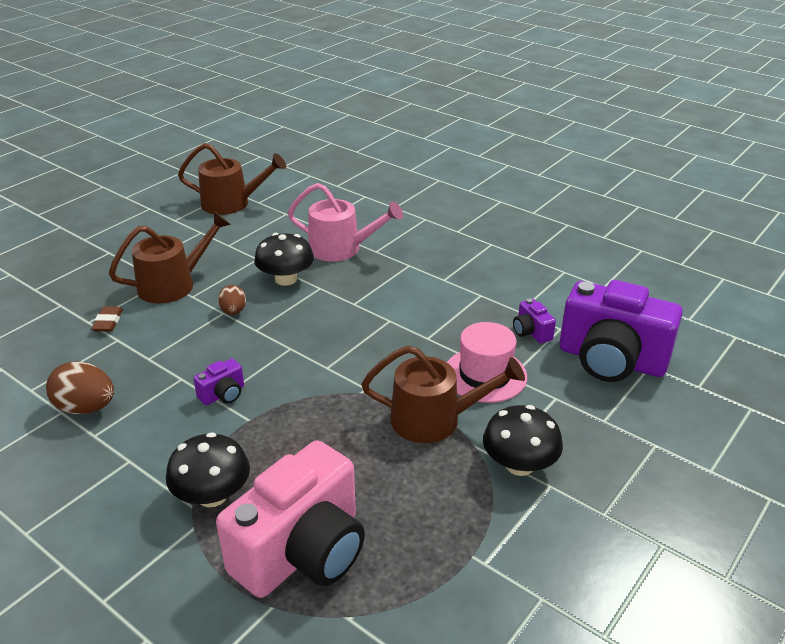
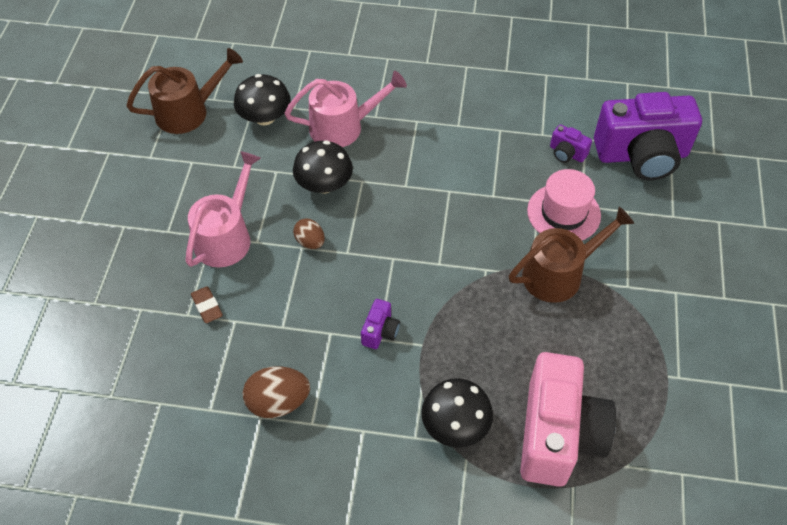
camera: 30 degrees left, 20 degrees up
brown watering can [109,212,231,304] -> pink watering can [185,151,261,267]
black mushroom [483,405,563,476] -> black mushroom moved to [234,74,291,125]

